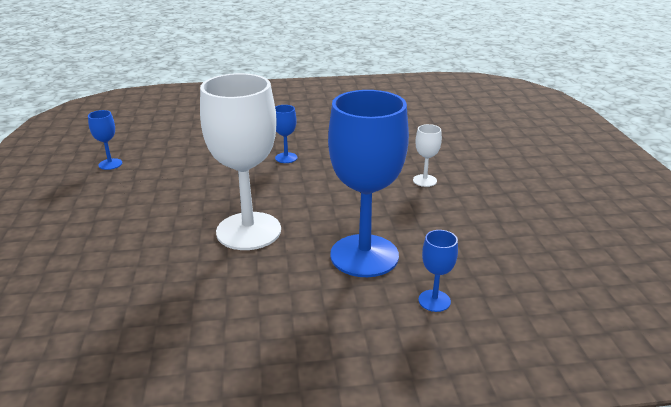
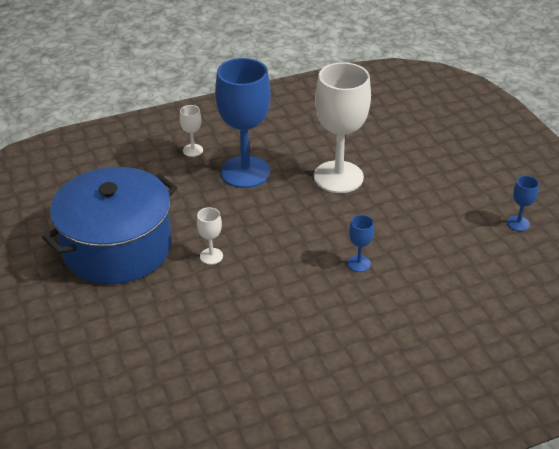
camera: 165 degrees right, 10 degrees up
blue goblet [418,230,458,312] -> white goblet [180,105,203,157]
none -> blue pot [42,167,177,284]

